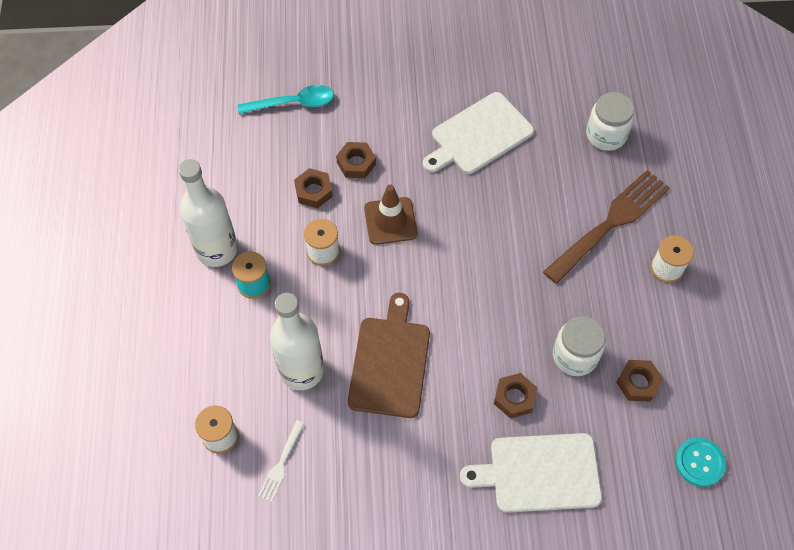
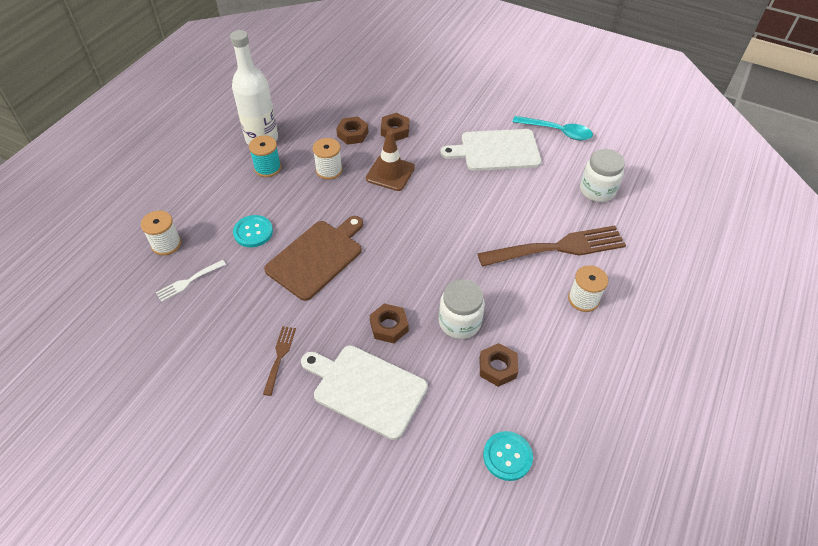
camera: 30 degrees right, 10 degrees down
turquoise spoon [238,85,334,114] -> turquoise spoon moved to [513,116,593,140]
white bottle [270,293,324,390] -> turquoise button [233,215,273,247]
none -> brown fork [263,326,296,396]

